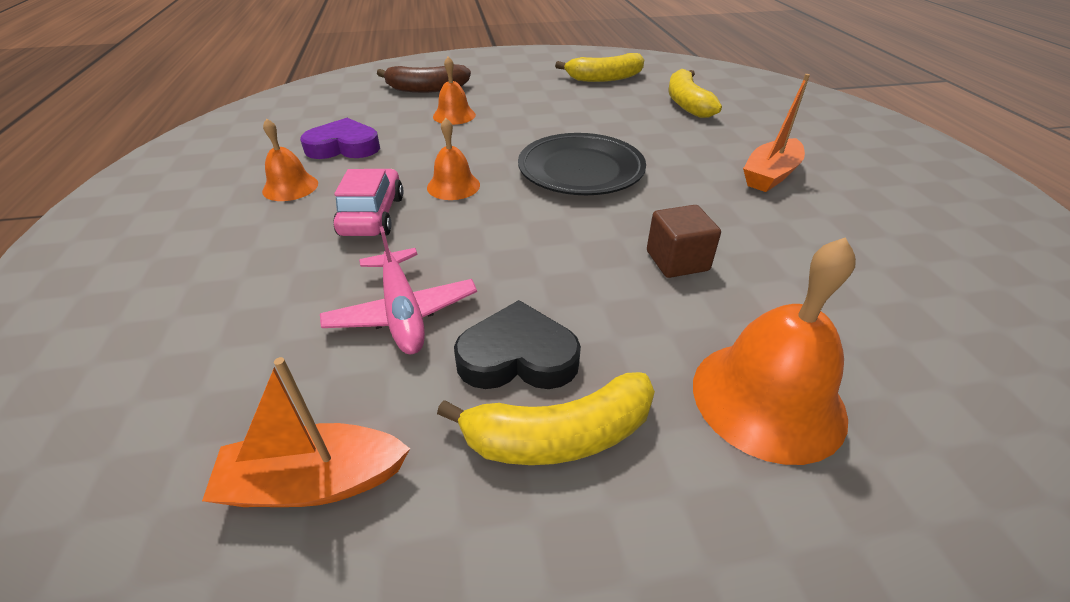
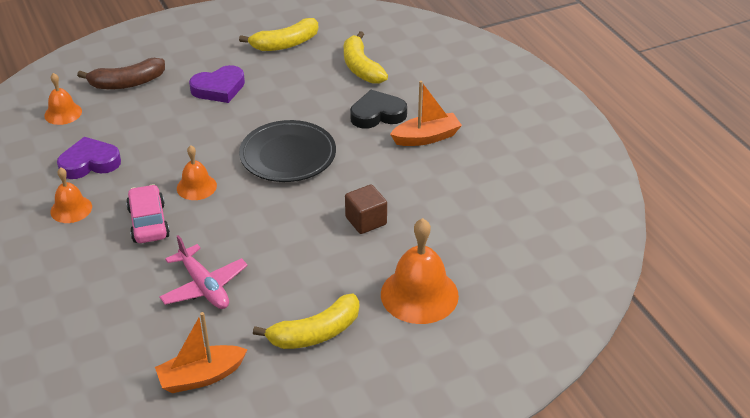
camera: 15 degrees left, 0 degrees up
orange bell [433,56,476,125] -> orange bell moved to [44,73,82,125]
black heart [454,300,581,389] -> black heart moved to [350,90,407,129]
orange boat [743,74,810,192] -> orange boat turned 135 degrees counterclockwise [390,81,462,146]
none -> purple heart [189,65,245,103]

